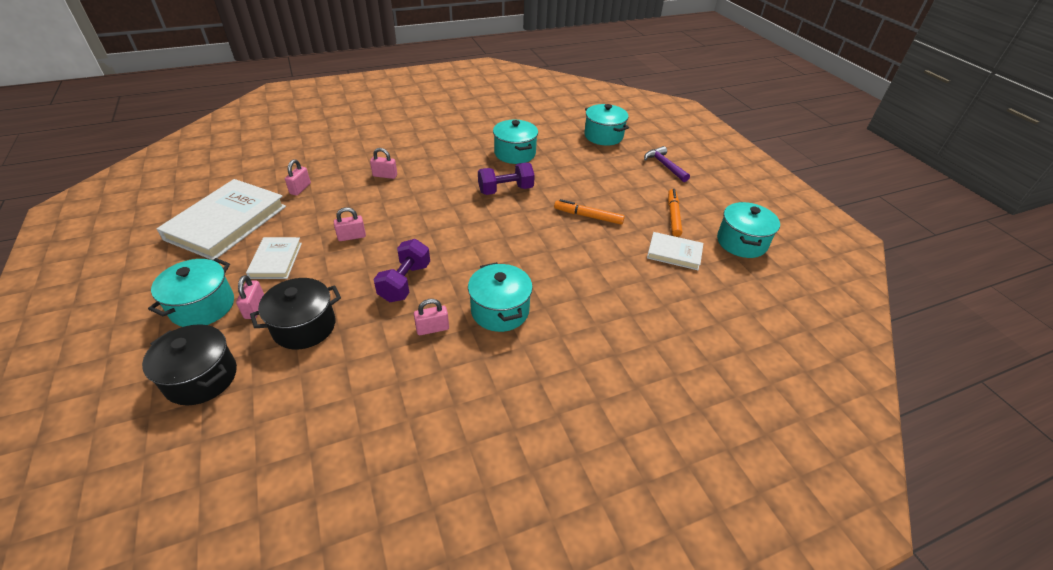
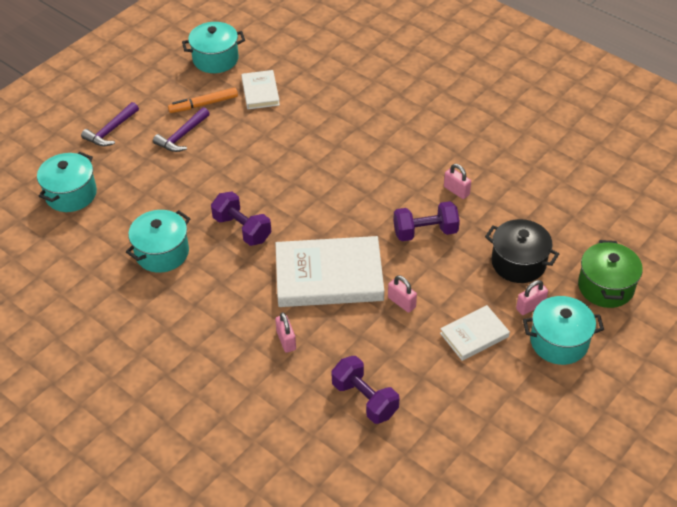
camera: 115 degrees left, 5 degrees up
black pot [142,324,237,405] -> green pot [578,240,643,308]
white book [157,179,286,260] -> white book moved to [275,236,384,307]
pink padlock [285,159,311,196] -> purple dumbbell [331,356,399,424]
turquoise pot [468,262,533,332] -> none
orange marker [554,199,625,225] -> none
none -> purple hammer [153,107,210,152]

